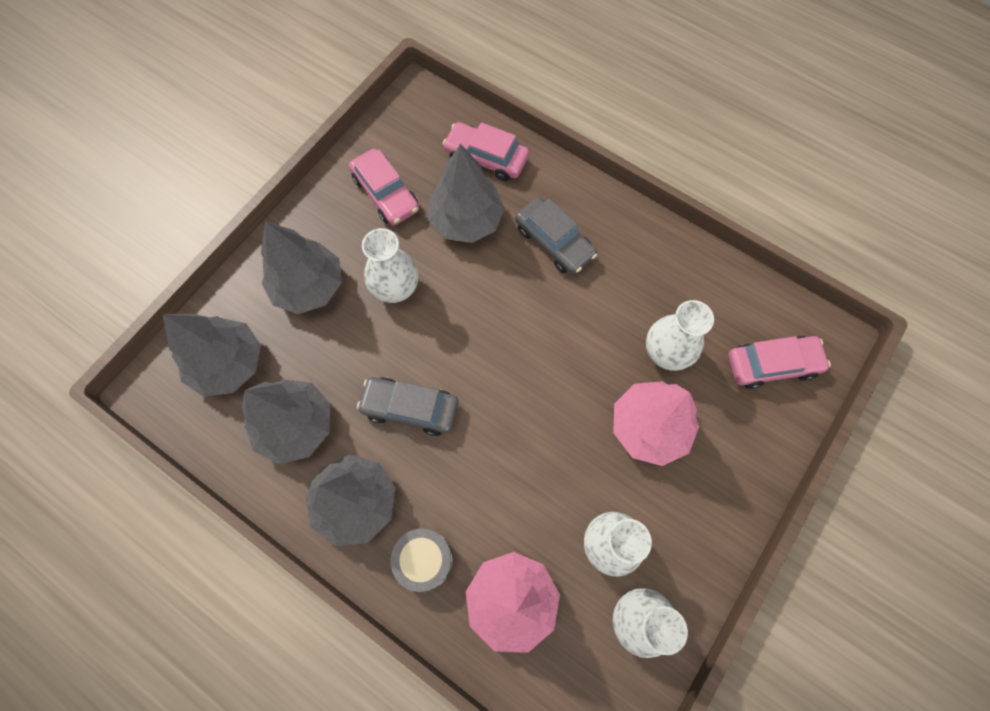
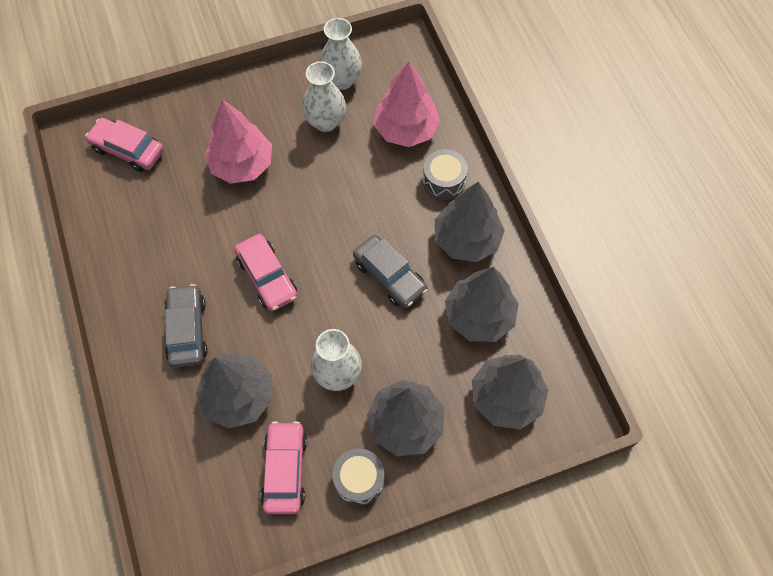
camera: 145 degrees left, 5 degrees down
pink car [442,122,529,181] -> pink car moved to [234,234,298,311]
white vase [646,300,714,371] -> none
none -> grey drum [332,448,385,506]

